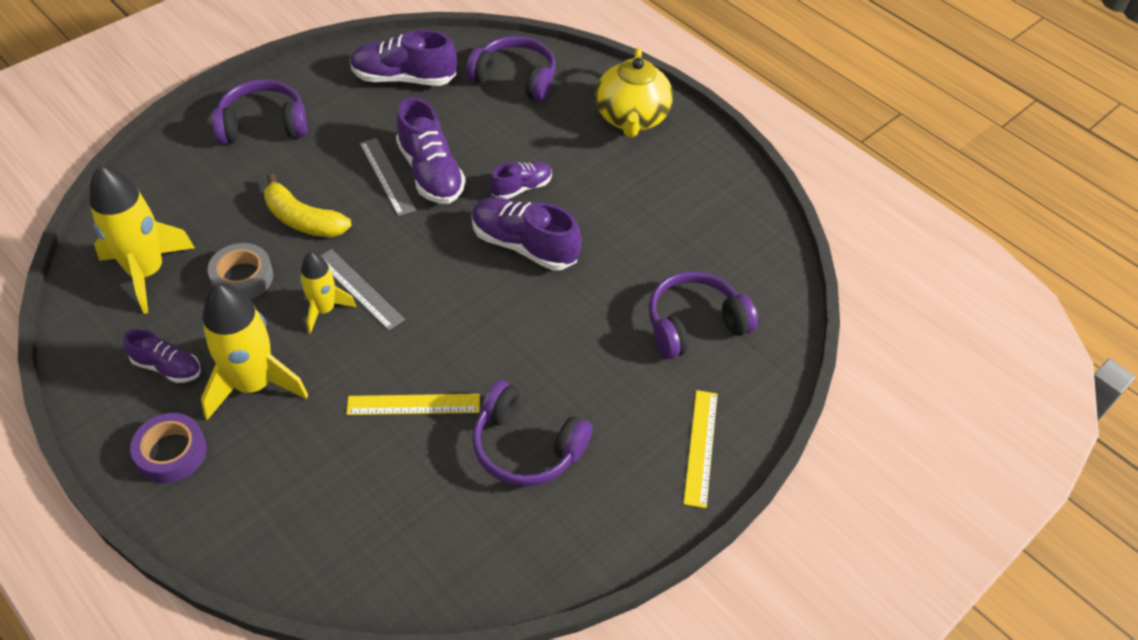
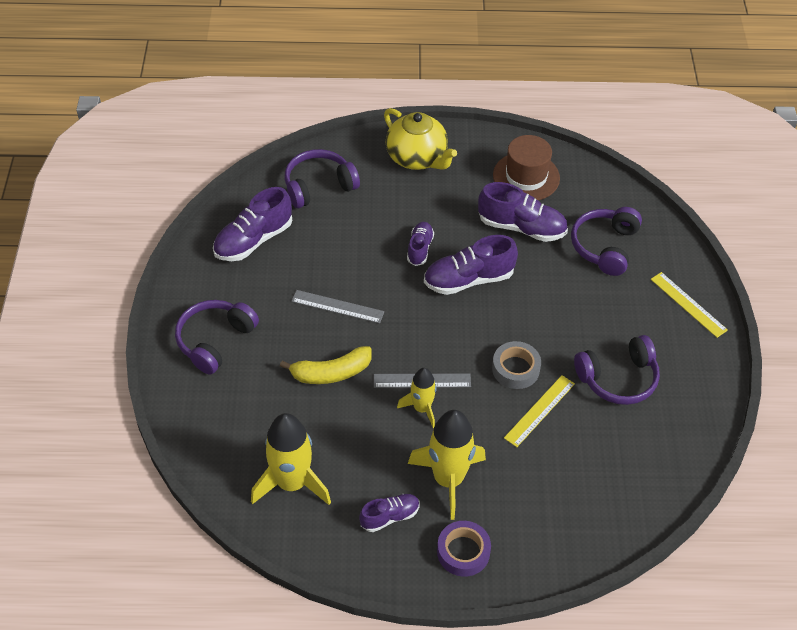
camera: 45 degrees left, 0 degrees up
grey tape [207,243,273,300] -> grey tape moved to [492,341,541,389]
purple shoe [396,97,466,204] -> purple shoe moved to [478,182,568,242]
none -> brown hat [493,135,560,200]

